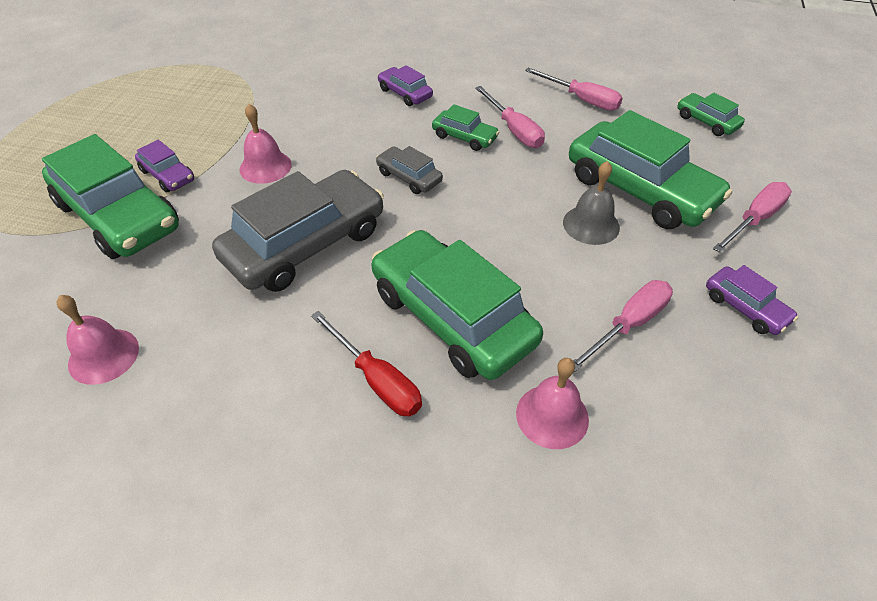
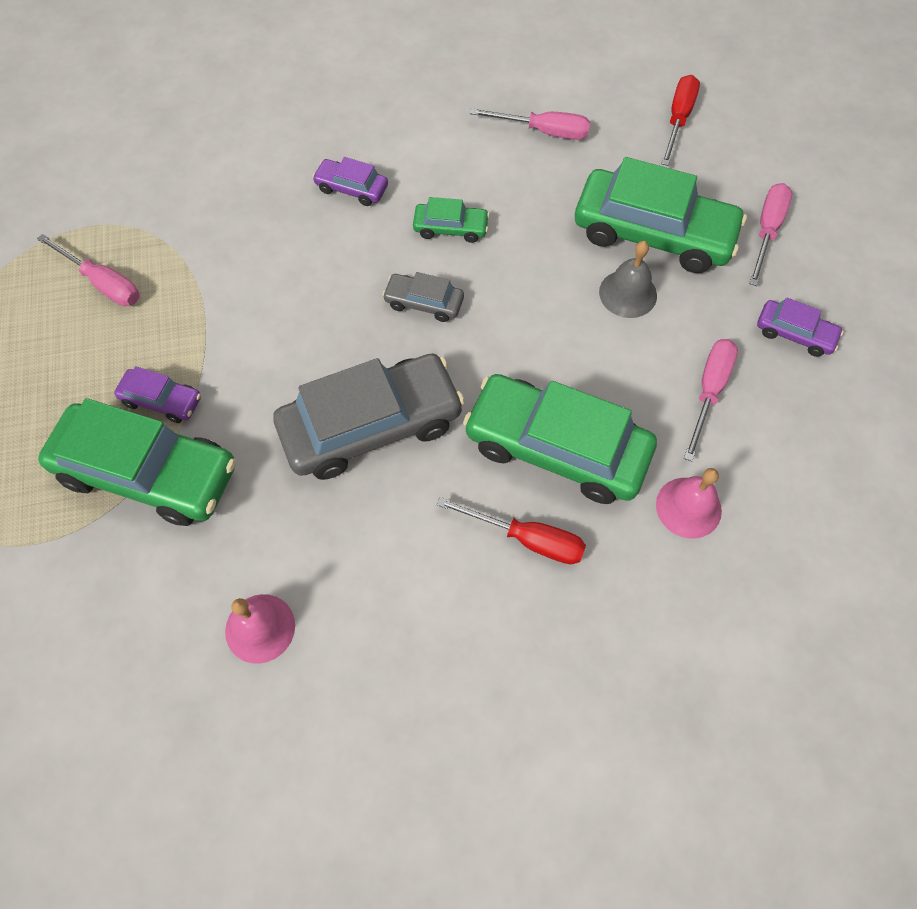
camera: 25 degrees left, 15 degrees up
grey car [212,170,384,292] -> grey car turned 45 degrees clockwise [273,354,465,480]
pink bell [239,104,292,184] -> none
pink screwdriver [475,86,545,148] -> pink screwdriver moved to [37,234,140,306]
green car [677,93,745,136] -> red screwdriver [661,75,700,166]

